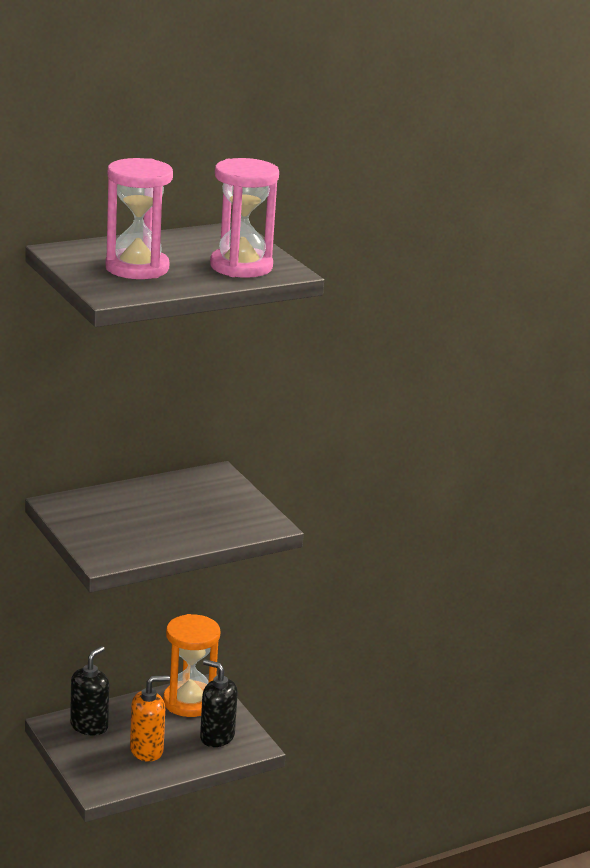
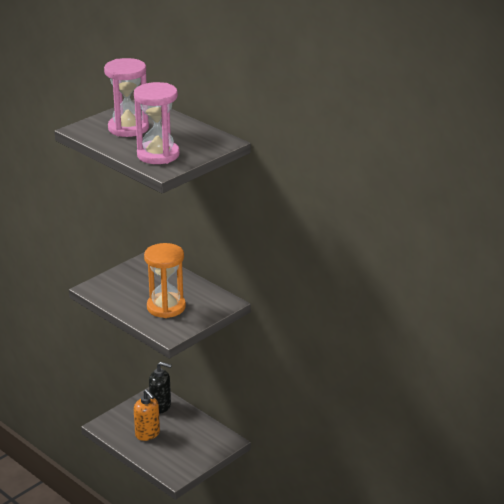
camera: 75 degrees right, 5 degrees up
orange hourglass [163,614,220,717] -> orange hourglass moved to [144,243,186,318]
black soap dispenser [200,659,238,747] -> none

